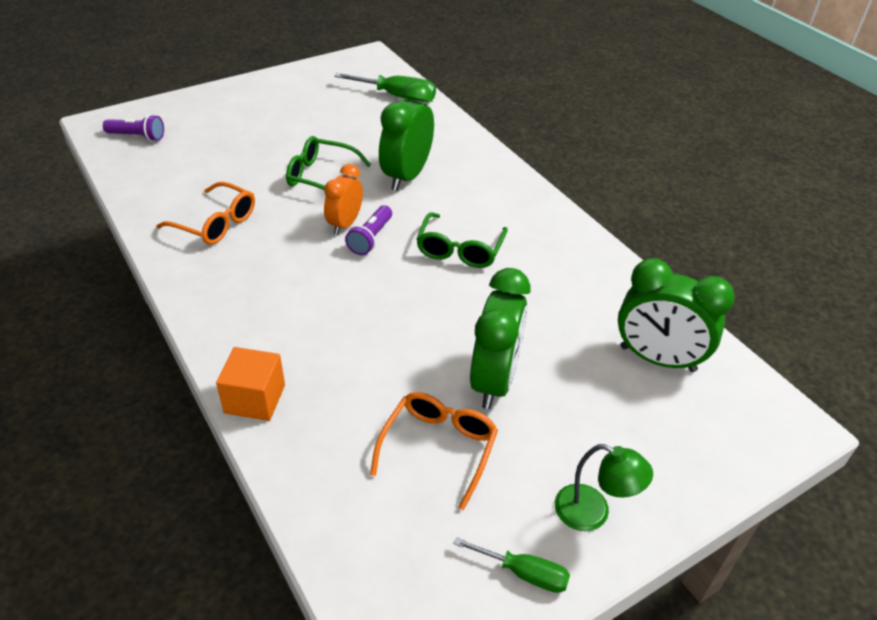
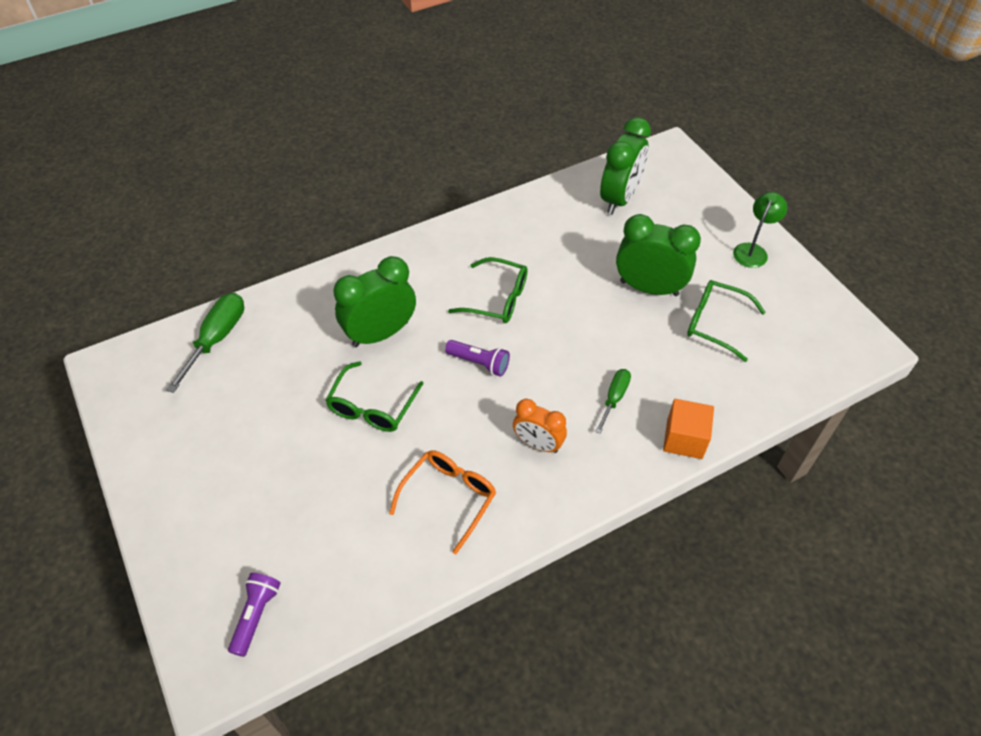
camera: 85 degrees left, 10 degrees up
orange clock [324,164,363,235] -> orange clock moved to [513,399,567,453]
orange glasses [370,392,498,510] -> green glasses [687,280,766,362]
green clock [379,82,434,191] -> green clock turned 120 degrees clockwise [334,256,416,347]
green screwdriver [453,537,570,593] -> green screwdriver moved to [595,369,631,434]

